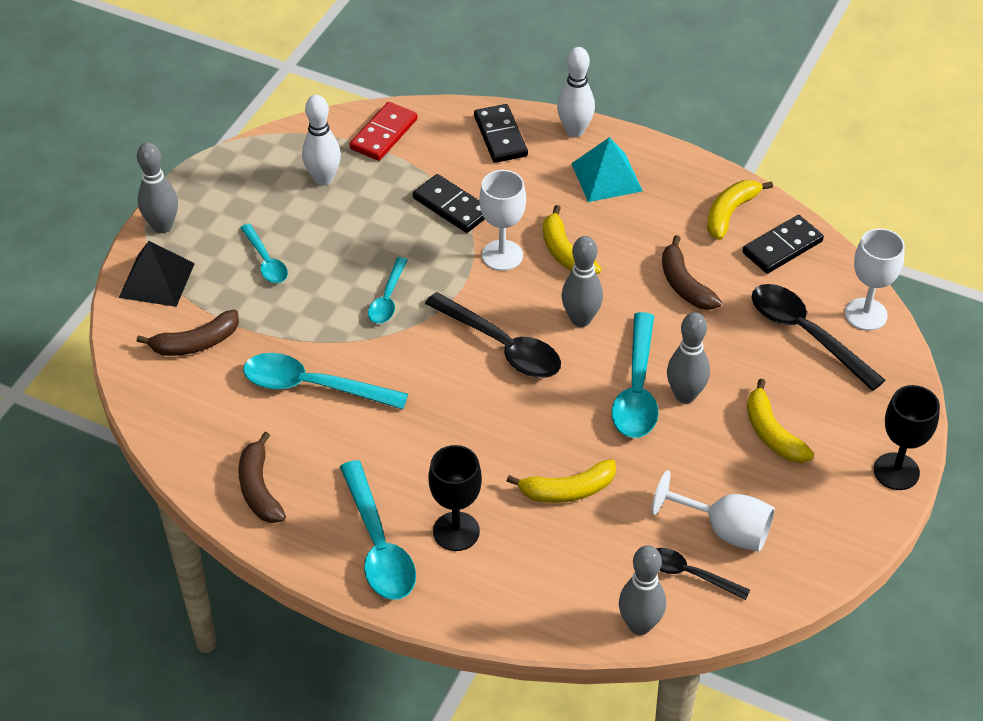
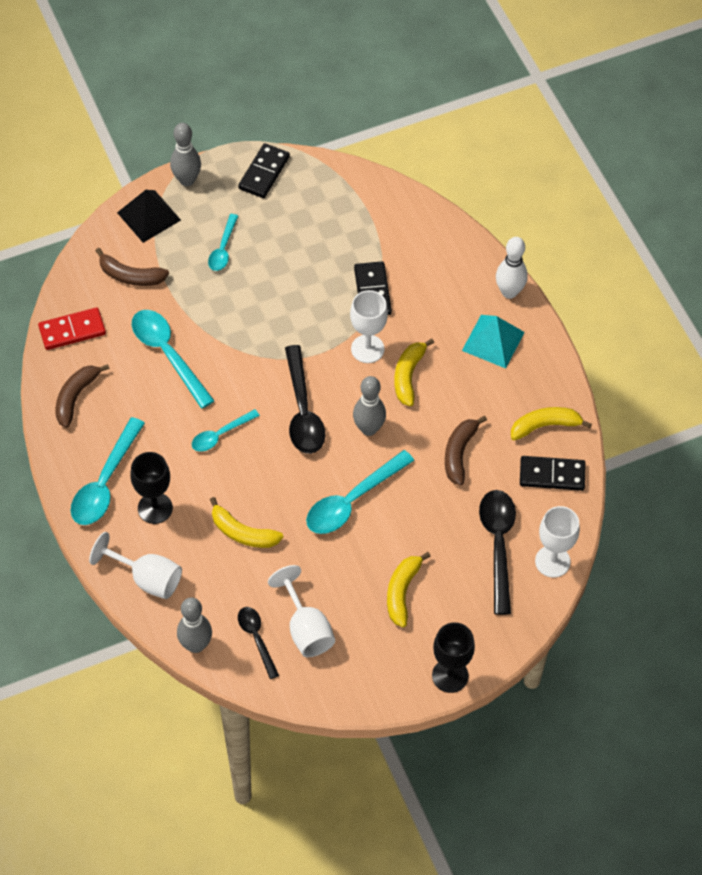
camera: 40 degrees right, 10 degrees up
white bowling pin [302,95,341,186] -> none
red domino [349,102,417,161] -> red domino moved to [38,307,106,350]
turquoise spoon [368,257,408,324] -> turquoise spoon moved to [192,409,260,452]
black domino [474,104,528,163] -> black domino moved to [238,143,290,198]
grey bowling pin [667,312,710,404] -> none
none -> white goblet [89,532,182,599]

